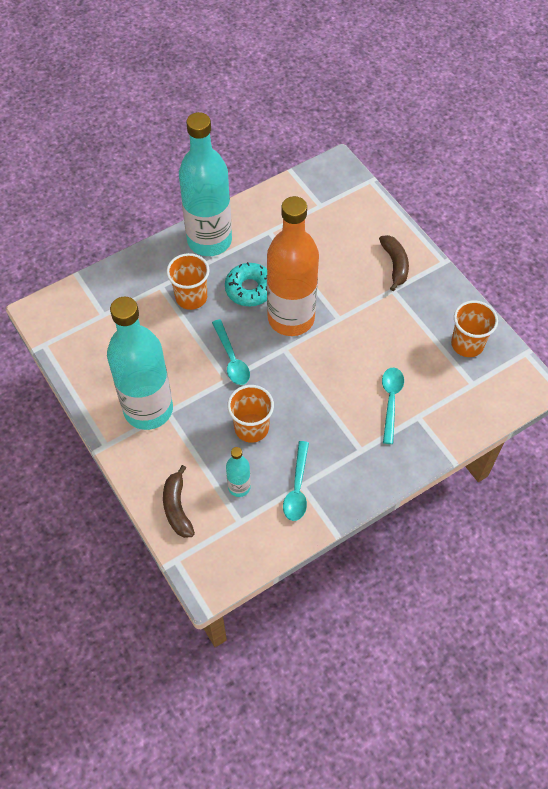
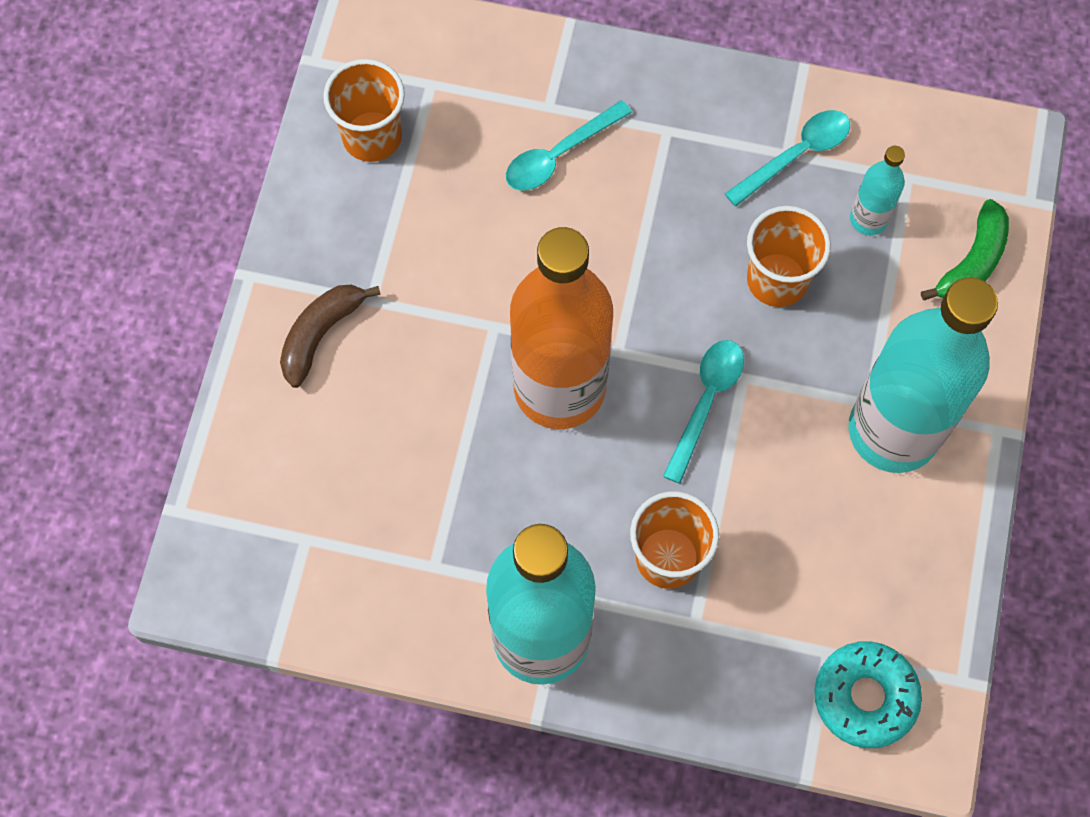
camera: 135 degrees left, 10 degrees up
brown banana [163,465,195,538] -> green banana [921,199,1009,301]
turquoise donut [225,262,267,307] -> turquoise donut moved to [814,641,922,748]

